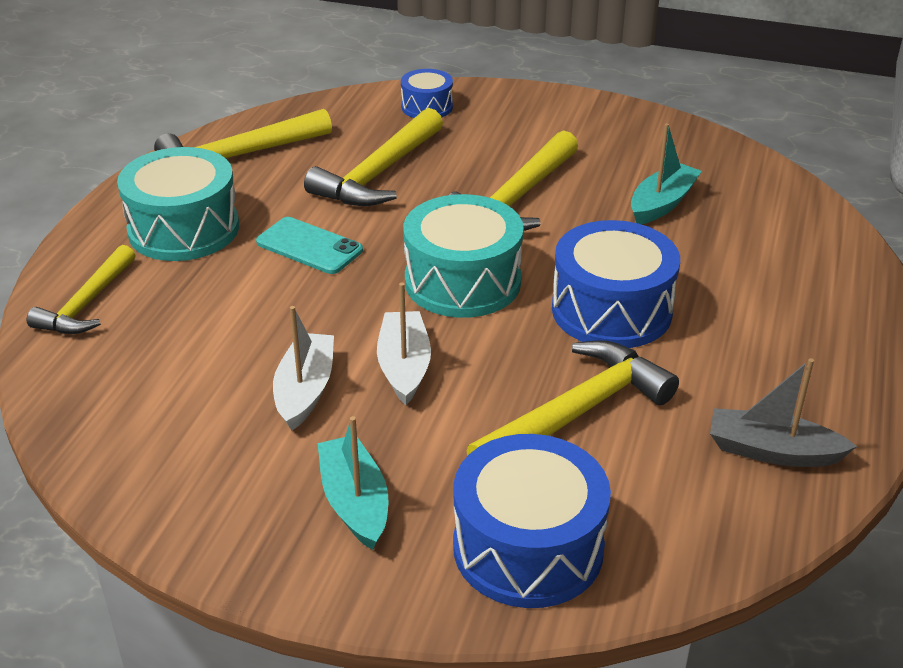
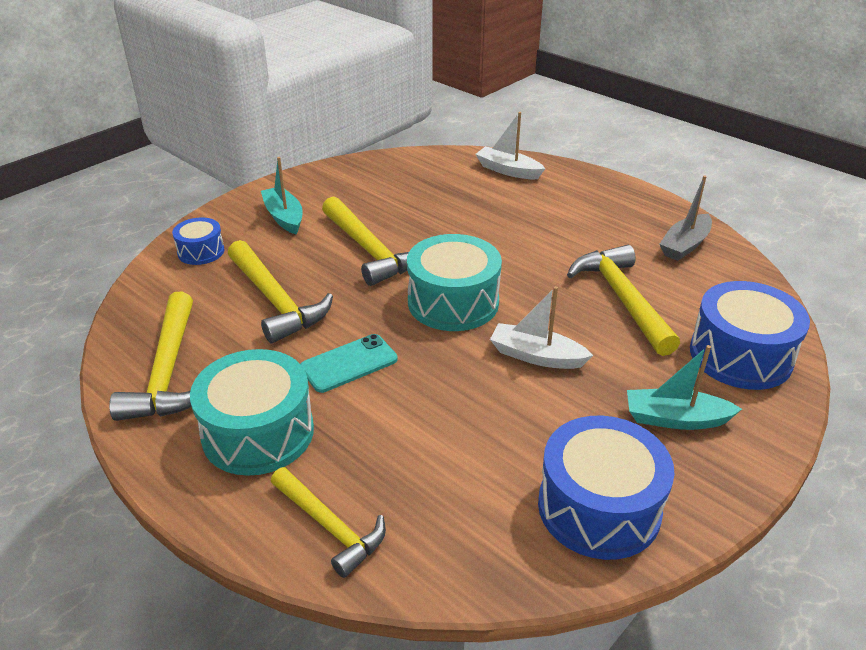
camera: 65 degrees left, 0 degrees up
white boat [273,306,334,431] -> white boat moved to [475,112,545,179]
blue drum [552,220,680,348] -> blue drum moved to [538,416,675,560]
turquoise boat [631,123,702,224] -> turquoise boat moved to [261,157,302,234]

